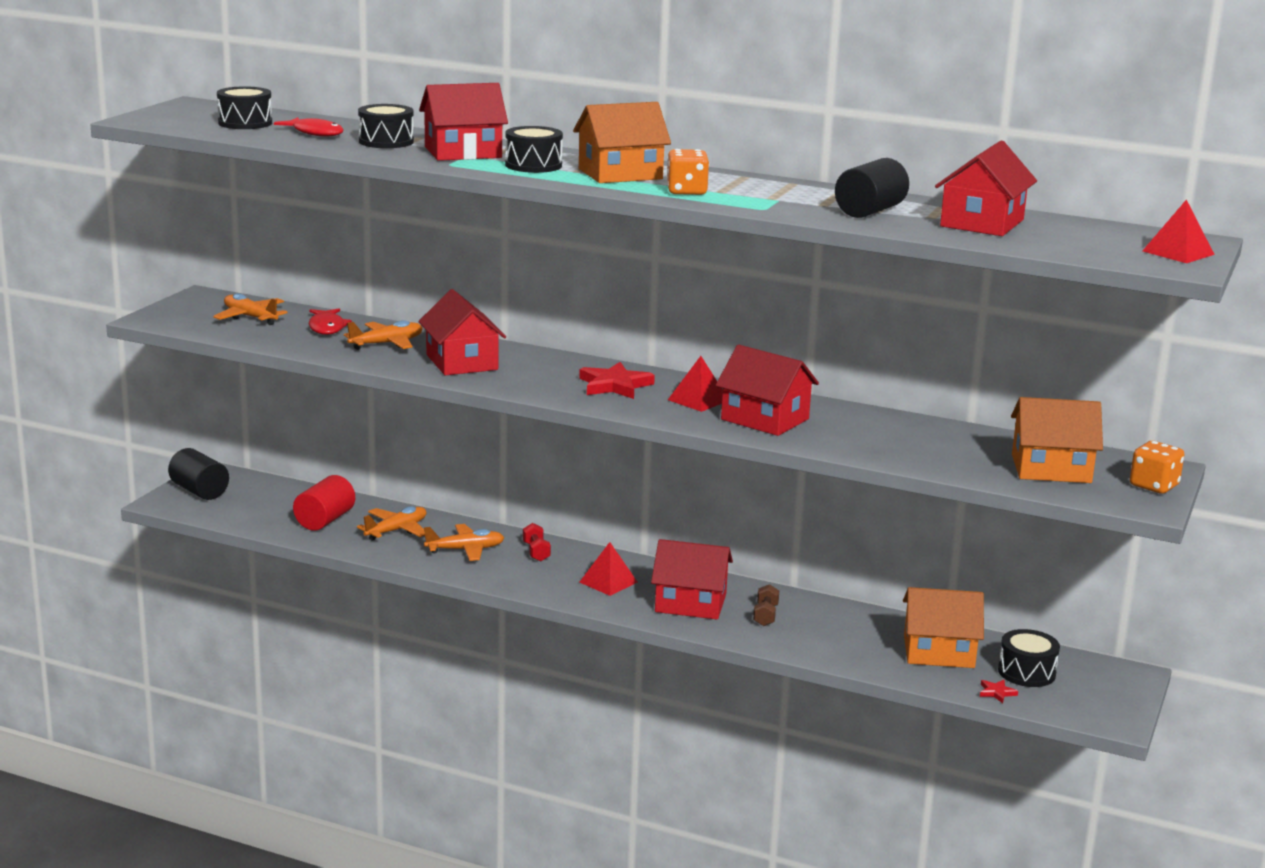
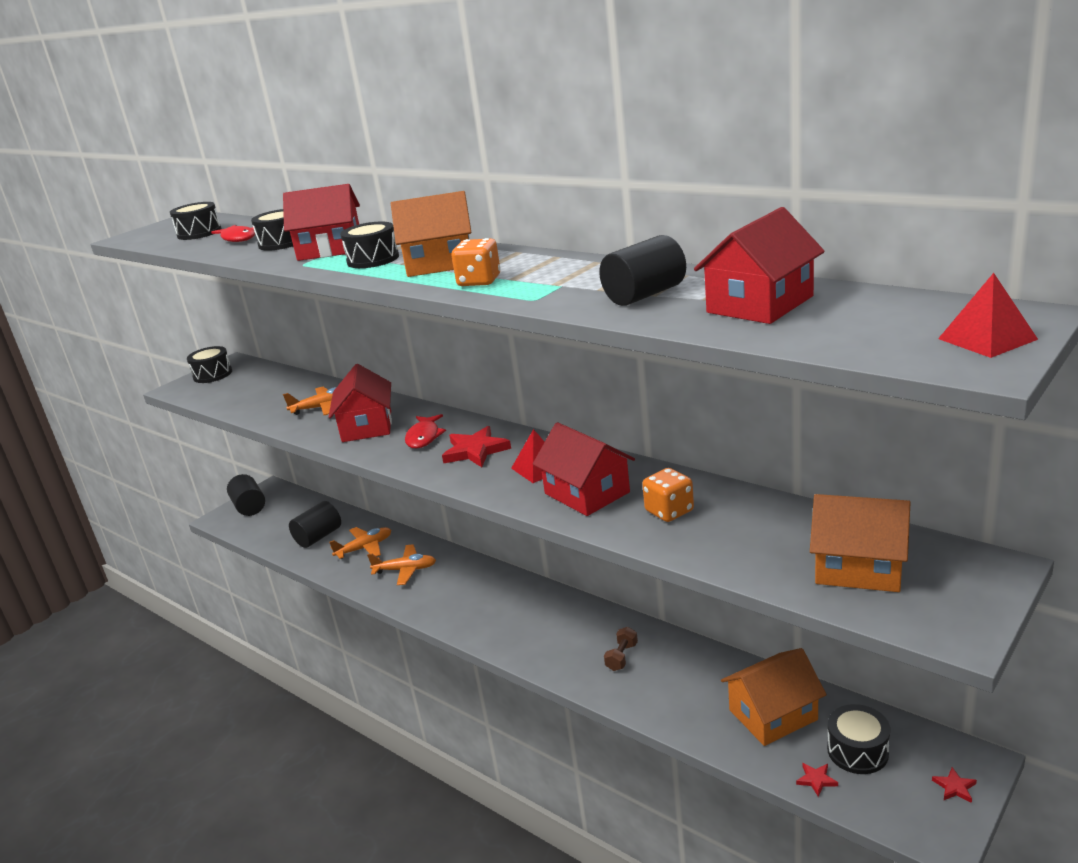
camera: 20 degrees right, 5 degrees up
orange plane [213,293,287,325] -> none
red cylinder [293,475,355,530] -> black cylinder [289,501,341,548]
red fish [309,309,352,335] -> red fish moved to [405,414,446,448]
red dumbbell [523,523,551,562] -> none
red pyramid [579,542,638,596] -> none
red house [651,539,733,619] -> none
orange house [903,587,984,668] -> orange house turned 45 degrees counterclockwise [721,648,827,746]
orange dice [1130,441,1185,494] -> orange dice moved to [642,468,694,522]
none -> black drum [187,346,232,383]
none -> red star [932,767,977,803]

